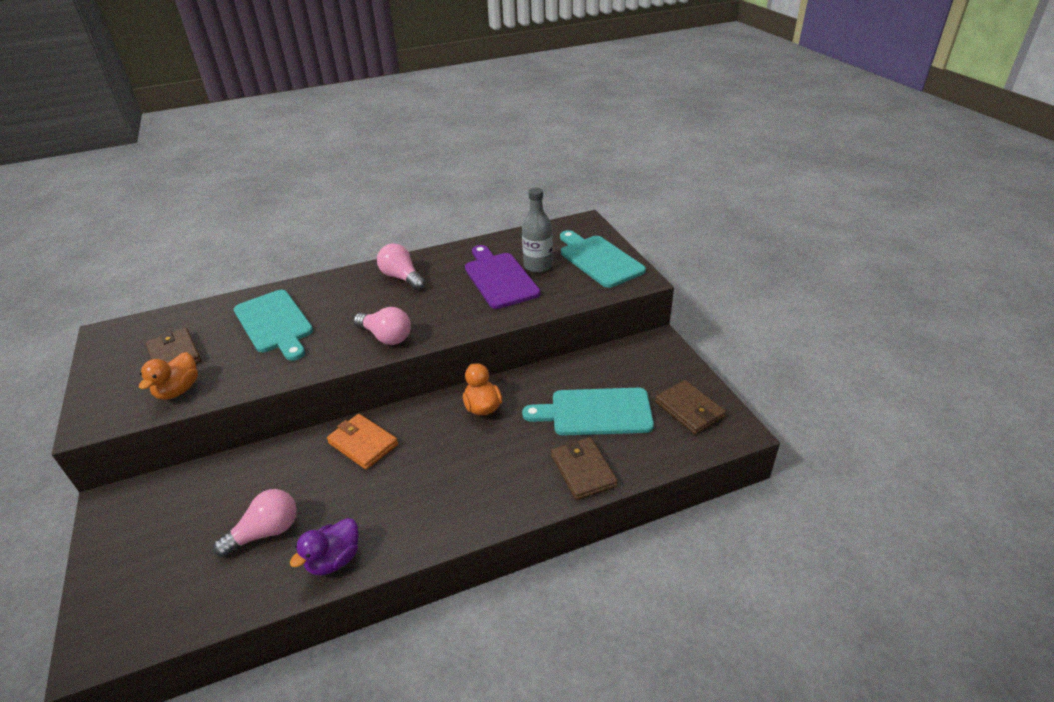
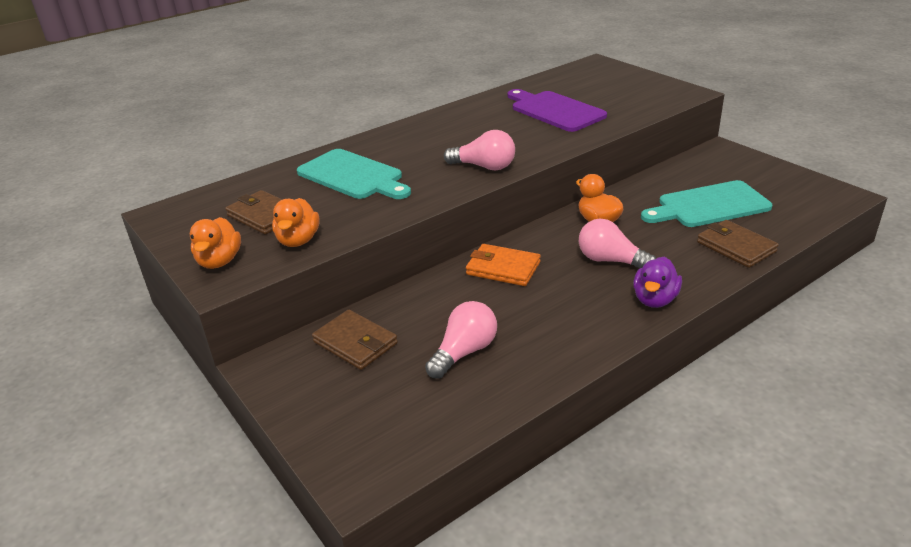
camera: 15 degrees left, 5 degrees down
purple duck [290,518,358,576] -> purple duck moved to [633,257,682,308]
pink light bulb [377,243,425,290] -> pink light bulb moved to [579,219,656,268]
grey bottle [522,188,553,273] -> none
turquoise cutting board [560,230,646,288] -> none
brown wallet [655,380,726,435] -> brown wallet moved to [312,310,398,370]
none -> orange duck [190,217,241,269]

